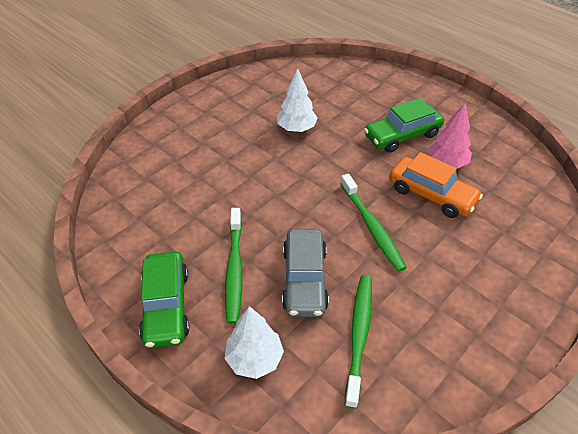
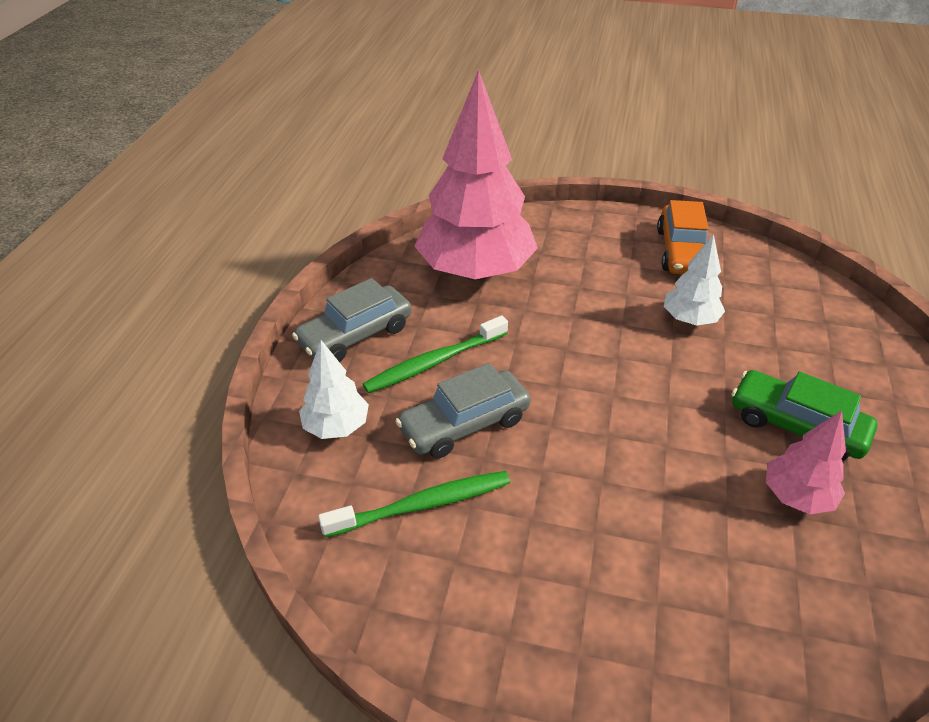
camera: 60 degrees right, 5 degrees down
green car [139,252,190,348] -> grey car [292,278,412,362]
green toothbrush [340,174,407,272] -> none
orange car [389,152,483,218] -> orange car moved to [657,200,709,274]
none -> pink tree [415,69,538,281]

